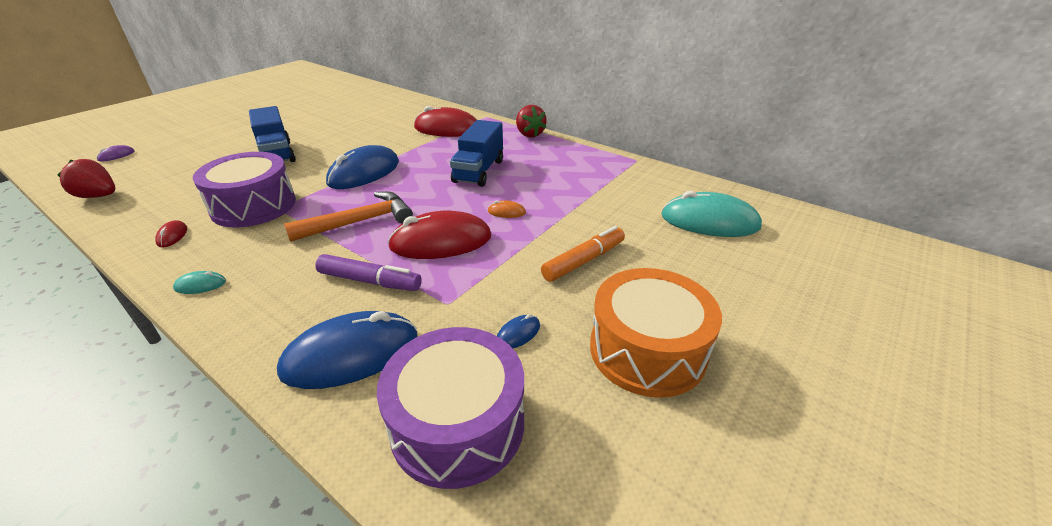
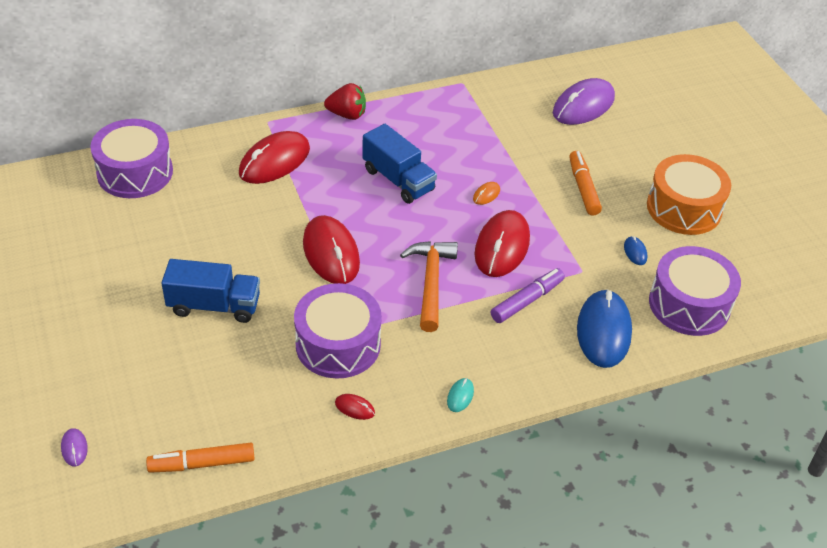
camera: 60 degrees left, 10 degrees up
red strawberry [57,159,115,198] -> orange marker [146,443,255,473]
blue mouse [326,145,399,189] -> red mouse [303,215,360,284]
turquoise mouse [661,191,762,237] -> purple mouse [553,78,615,125]
none -> purple drum [90,119,173,198]

